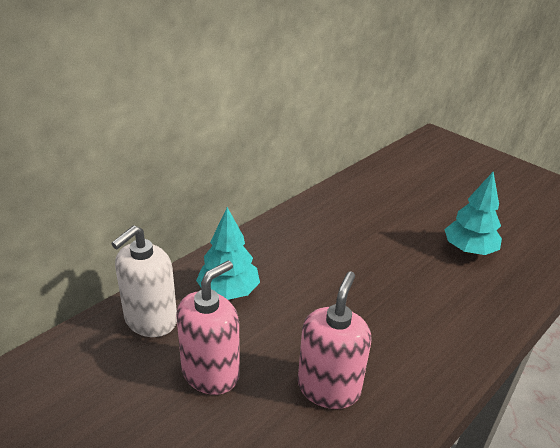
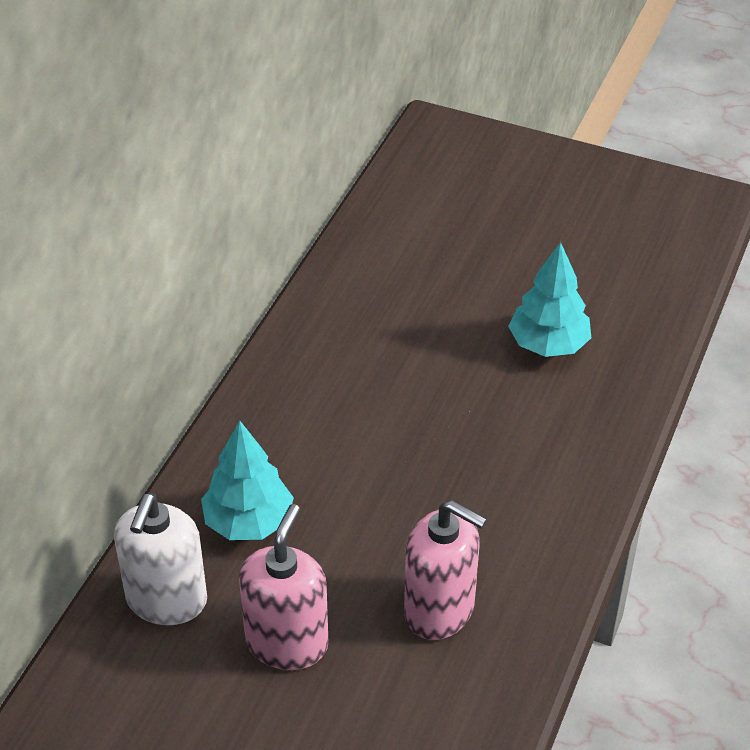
camera: 20 degrees left, 10 degrees up
pink soap dispenser [298,272,372,409] -> pink soap dispenser turned 120 degrees clockwise [404,500,487,640]

